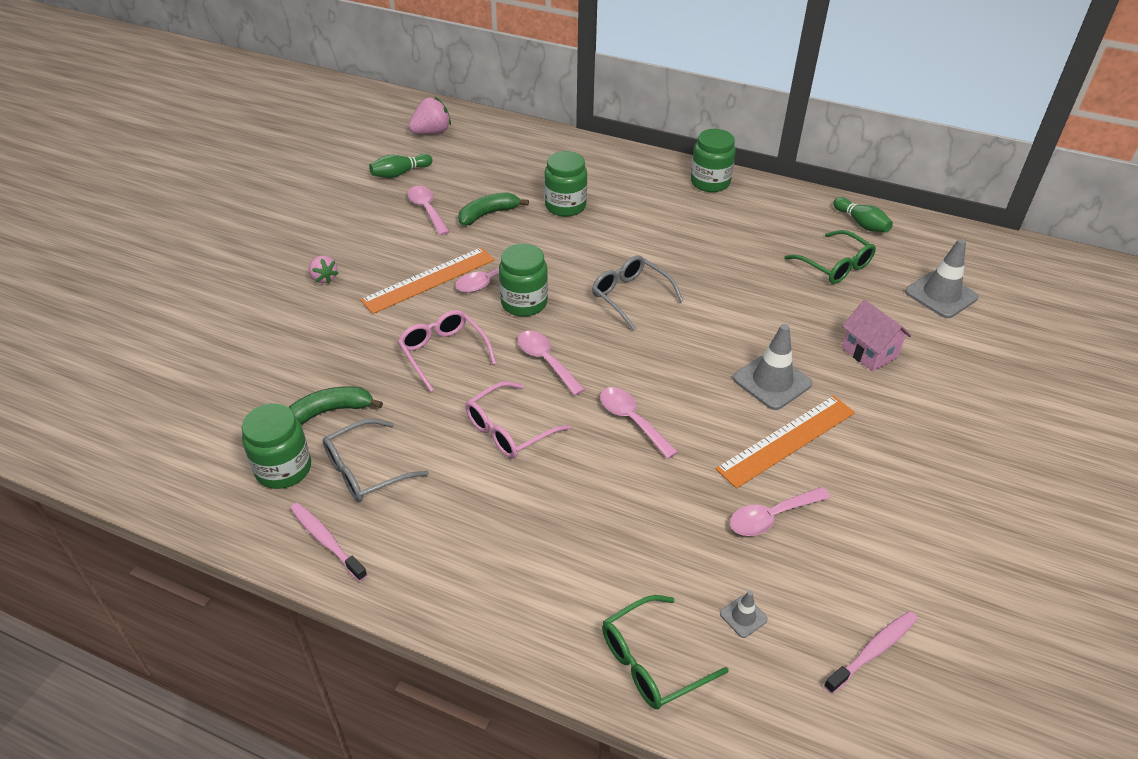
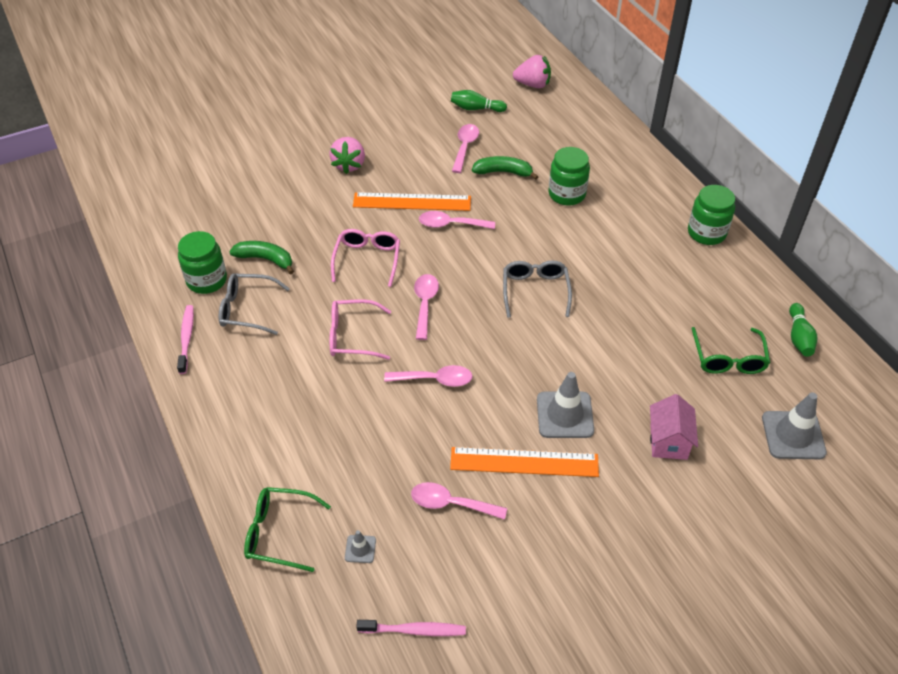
camera: 40 degrees right, 5 degrees up
pink strawberry [309,255,338,284] -> pink strawberry [329,137,365,174], size x1.56
green jar [499,244,548,317] -> none
pink spoon [600,387,678,459] -> pink spoon turned 90 degrees clockwise [384,365,473,387]

